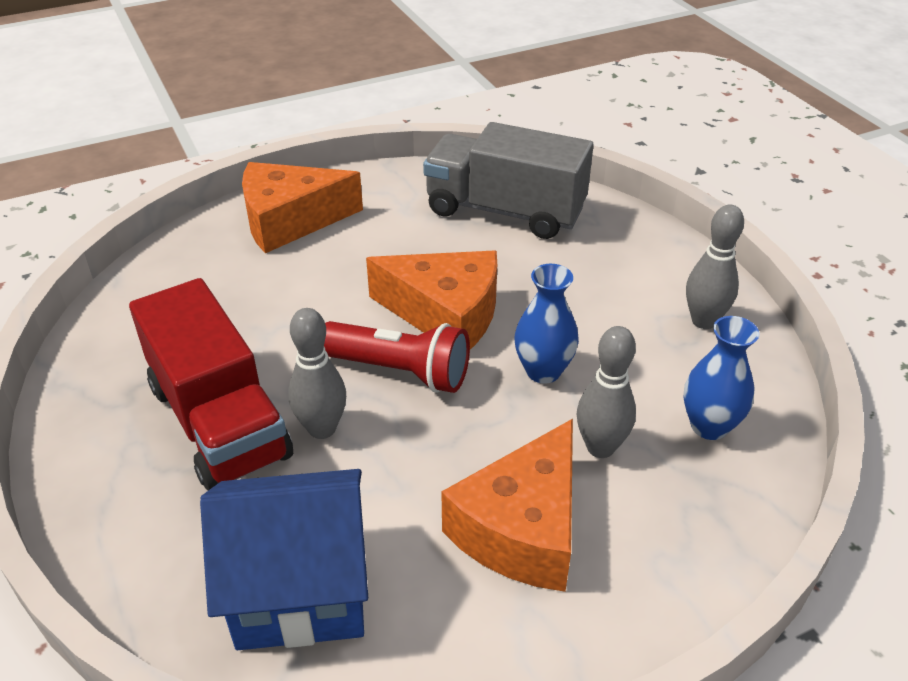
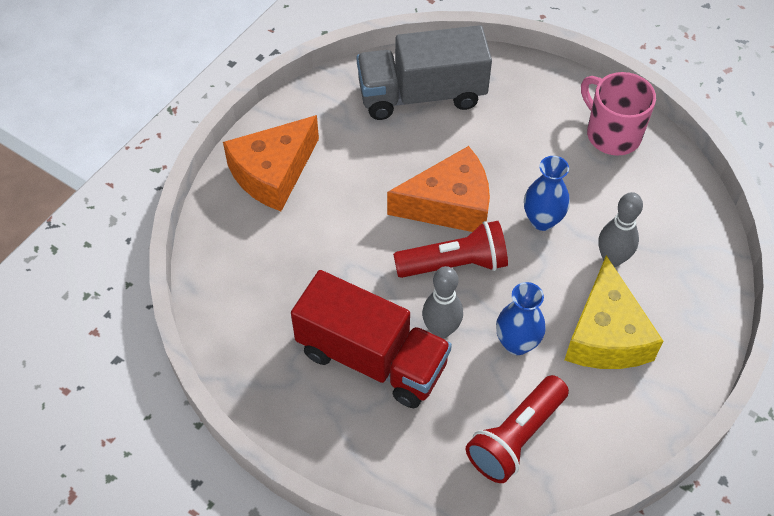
camera: 30 degrees left, 15 degrees up
blue house [200,469,368,650] -> red flashlight [466,375,569,483]
orange cheese [441,419,573,592] -> yellow cheese [565,255,663,369]
blue vase [684,316,759,440] -> blue vase moved to [496,282,546,355]
grey bowling pin [686,205,744,329] -> pink mug [581,72,656,156]

